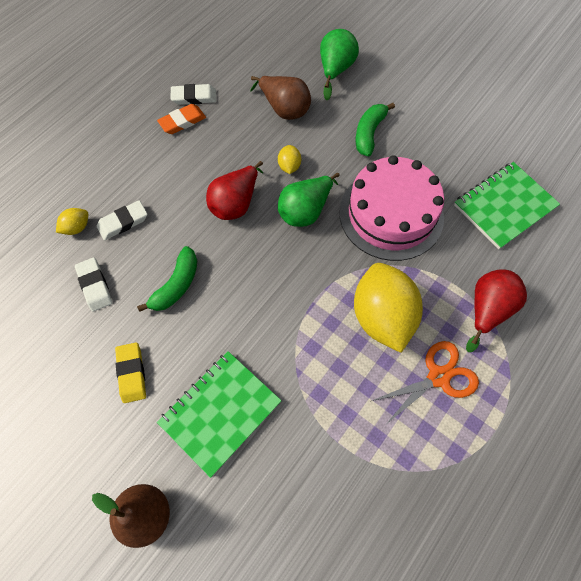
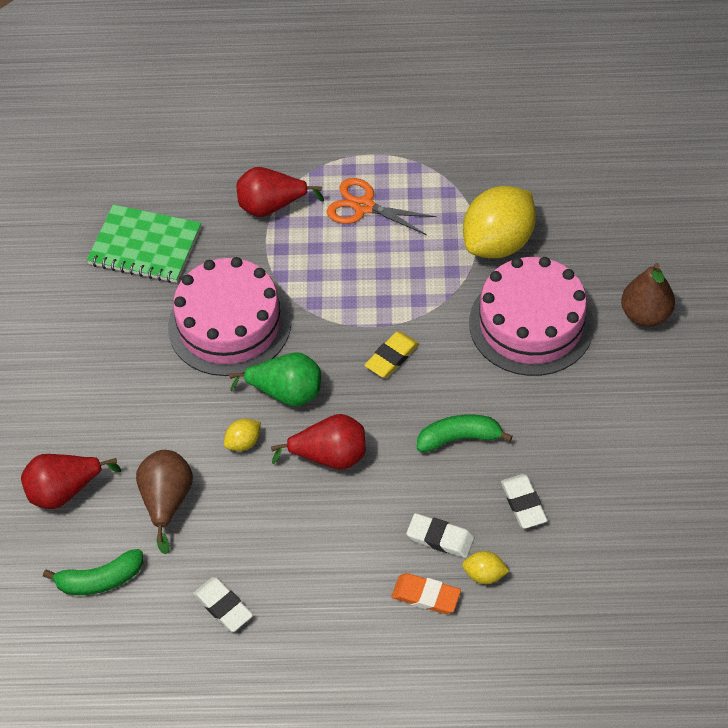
camera: 125 degrees left, 10 degrees down
white eraser [75,257,112,312] -> white eraser turned 45 degrees counterclockwise [501,474,548,529]
yellow eraser [115,343,146,403] -> yellow eraser moved to [364,331,419,378]
orange eraser [157,104,206,134] -> orange eraser moved to [392,573,461,614]
green notebook [157,351,282,478] -> pink cake [469,257,594,376]
green pear [320,29,359,100] -> red pear [21,454,121,509]
yellow lemon [354,263,423,353] -> yellow lemon moved to [463,186,536,258]
green banana [356,103,395,157] -> green banana moved to [43,549,143,595]

